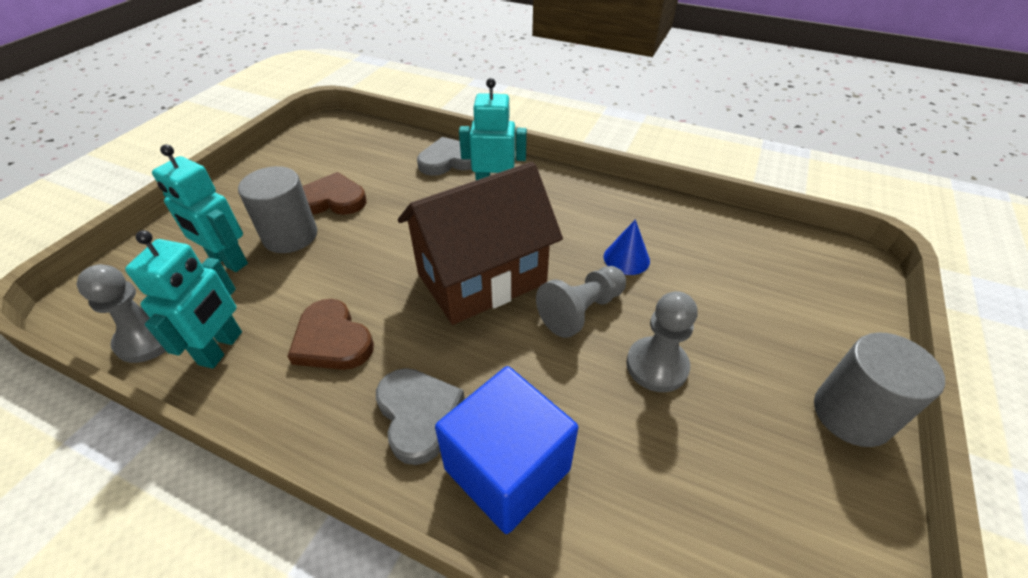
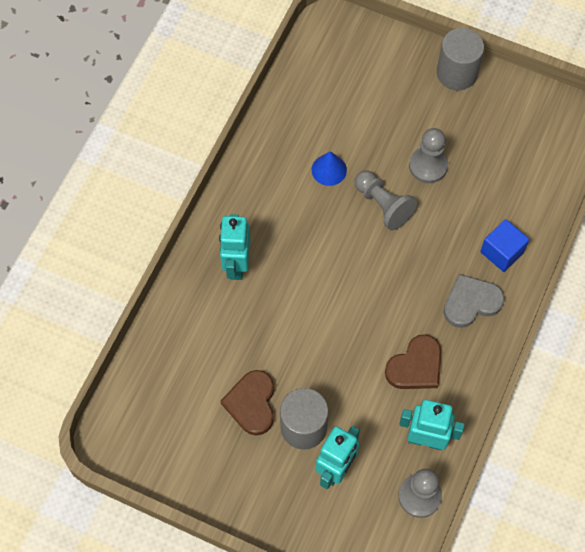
camera: 90 degrees left, 20 degrees up
brown house [398,162,563,325] -> none
grey heart [417,137,472,176] -> none
blue cube [435,366,578,534] -> blue cube [480,219,529,272], size x0.62

